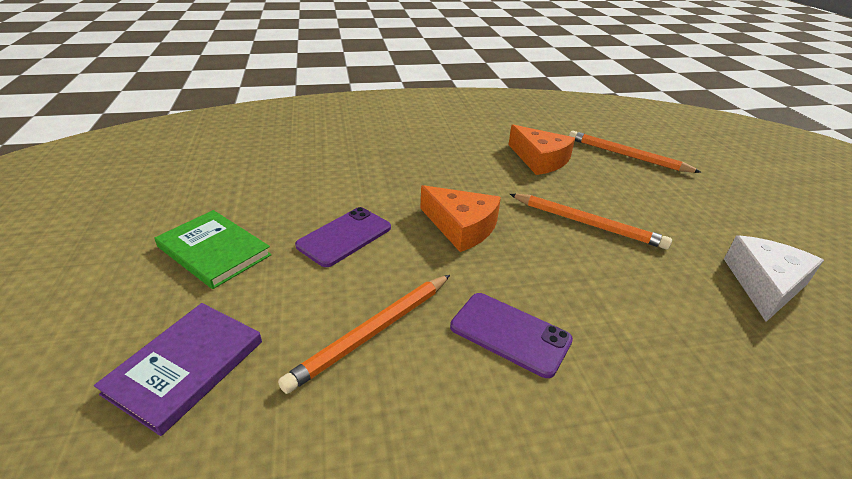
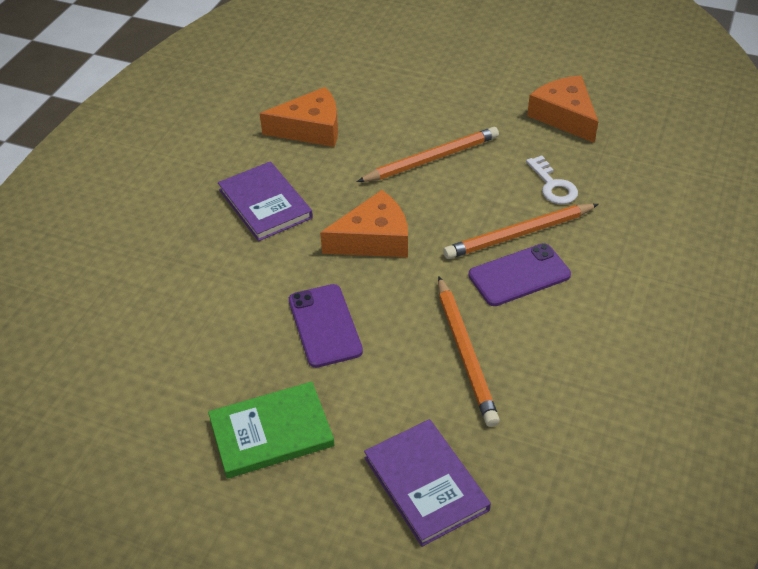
camera: 55 degrees left, 10 degrees up
orange pencil [569,131,701,173] -> orange pencil moved to [443,204,599,259]
white cheese [724,235,824,322] -> orange cheese [527,75,598,143]
none -> purple book [218,161,313,241]
none -> white key [526,155,578,204]

